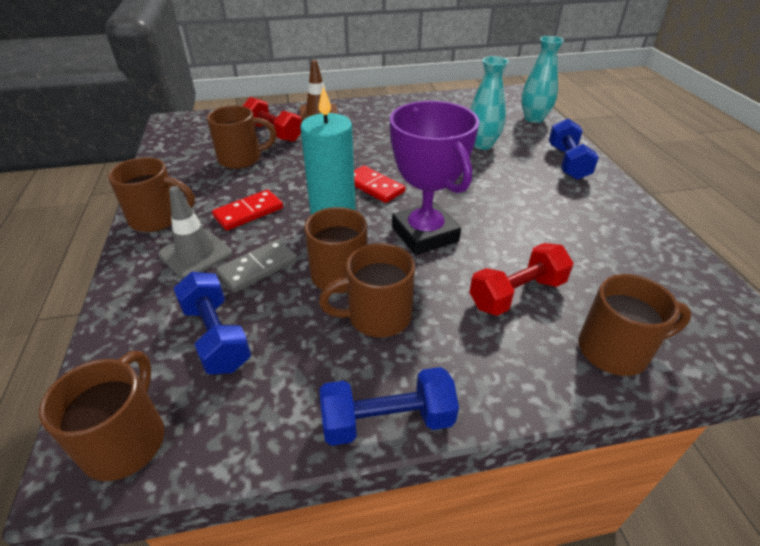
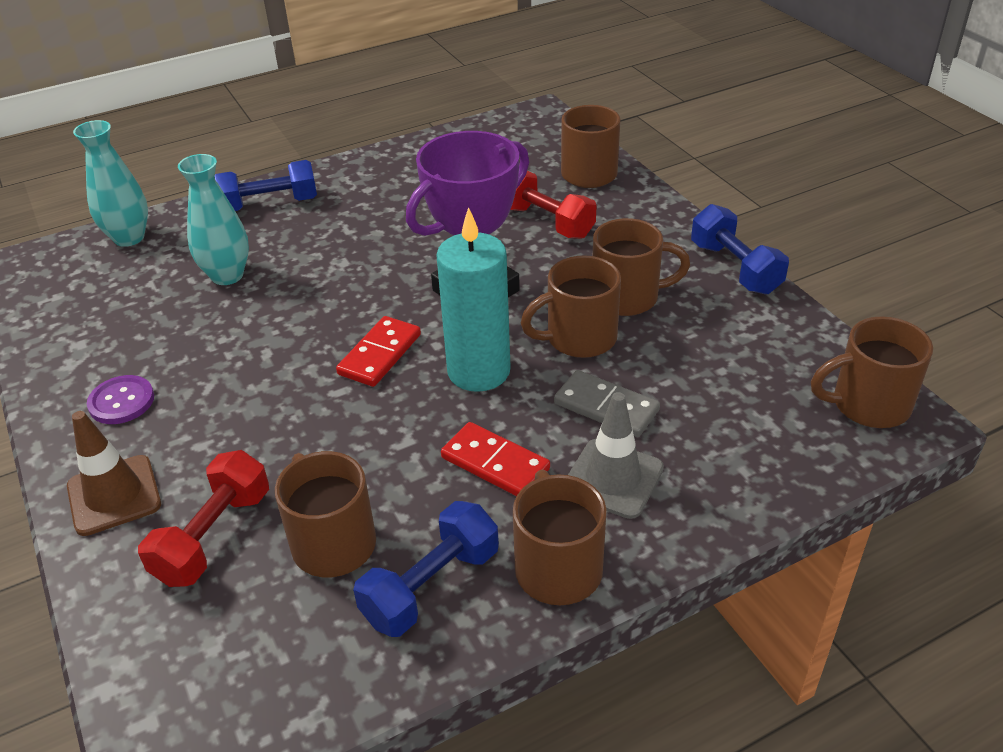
camera: 105 degrees left, 0 degrees up
blue dumbbell [173,272,251,374] -> blue dumbbell moved to [353,501,499,637]
brown mug [319,243,415,337] -> brown mug turned 60 degrees counterclockwise [593,218,690,316]
none -> purple button [87,375,154,424]

